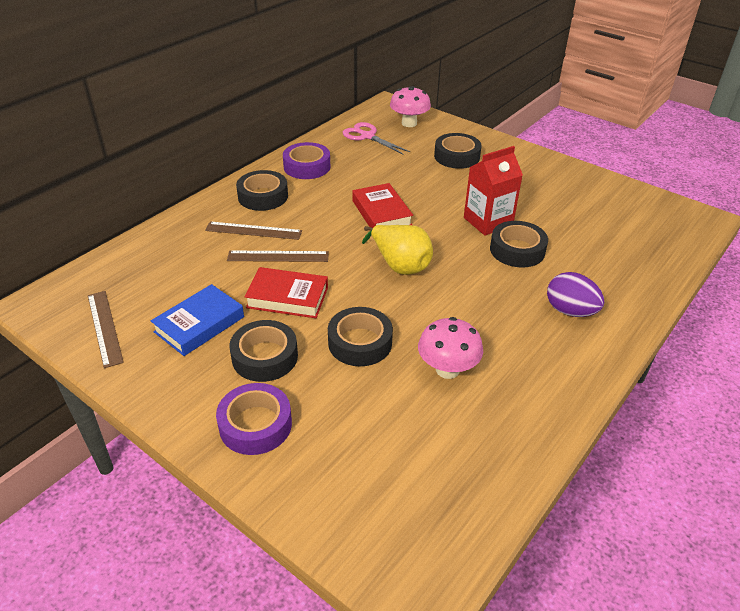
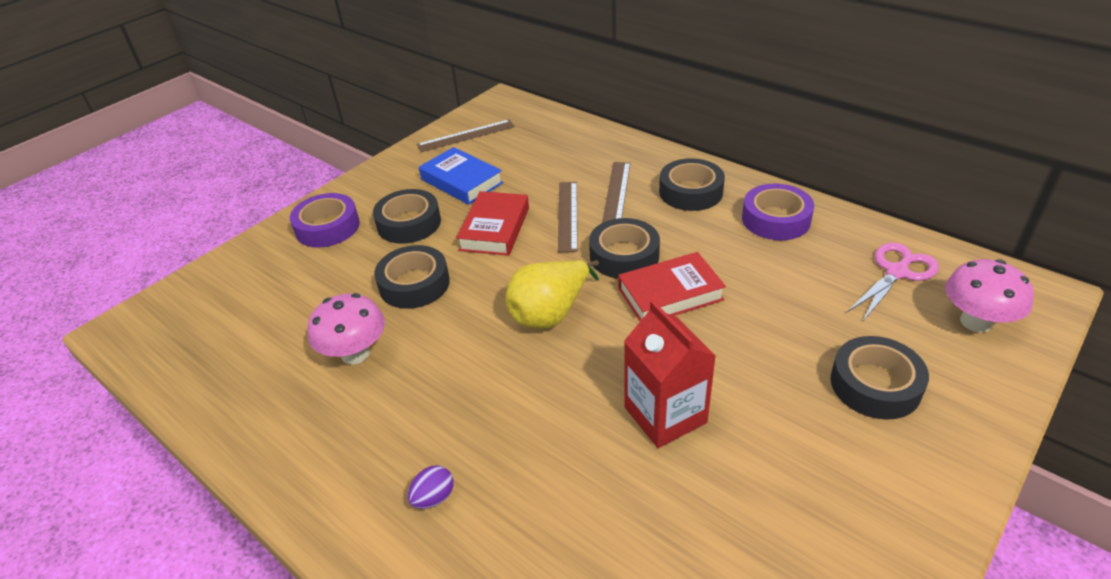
camera: 95 degrees right, 0 degrees up
black tape [490,221,548,267] -> black tape moved to [589,218,660,279]
purple egg [547,272,604,317] -> purple egg [408,465,454,509], size x0.56

